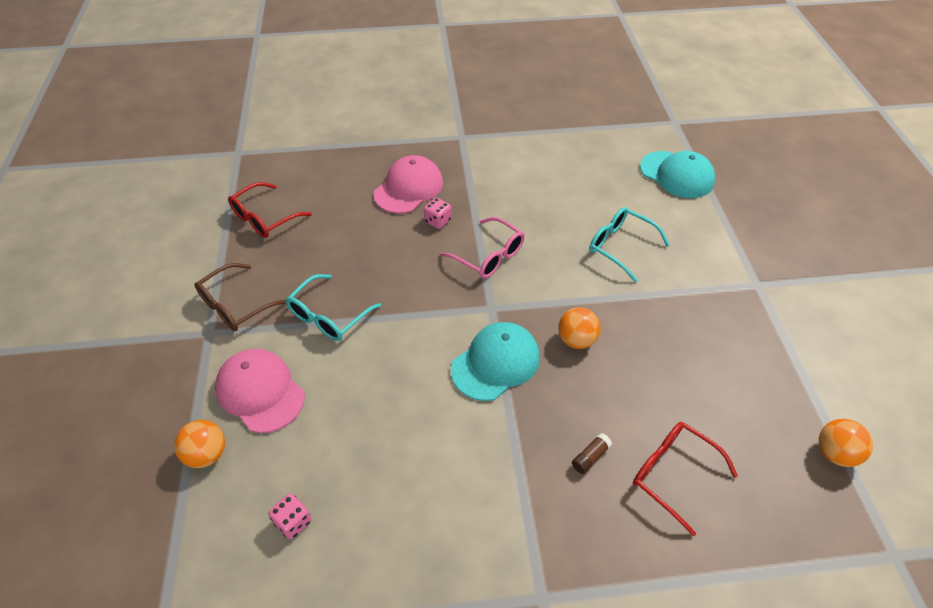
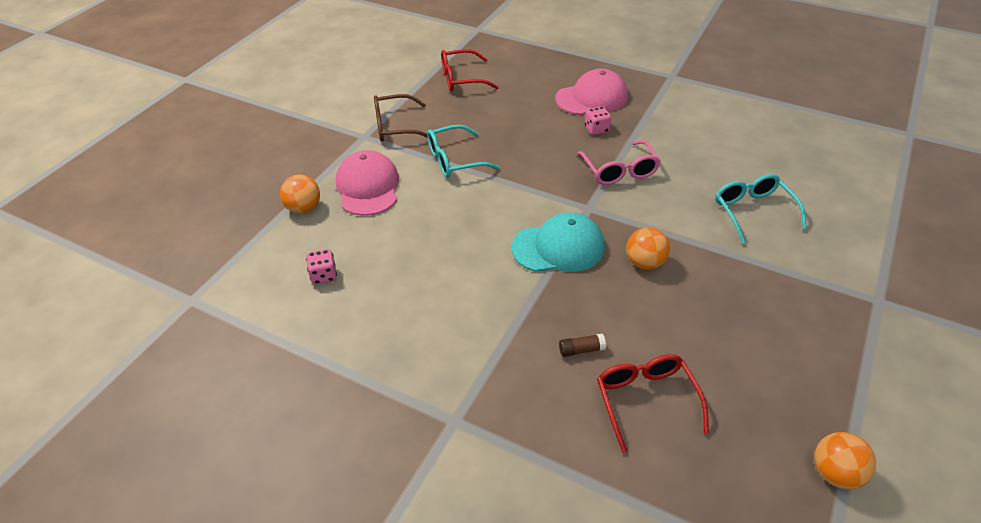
camera: 35 degrees right, 5 degrees down
turquoise cap [640,151,715,198] -> none

